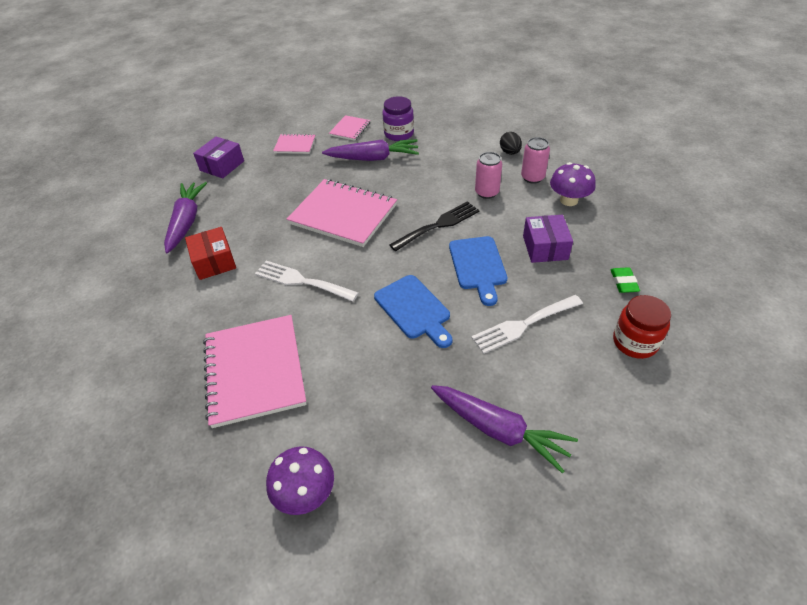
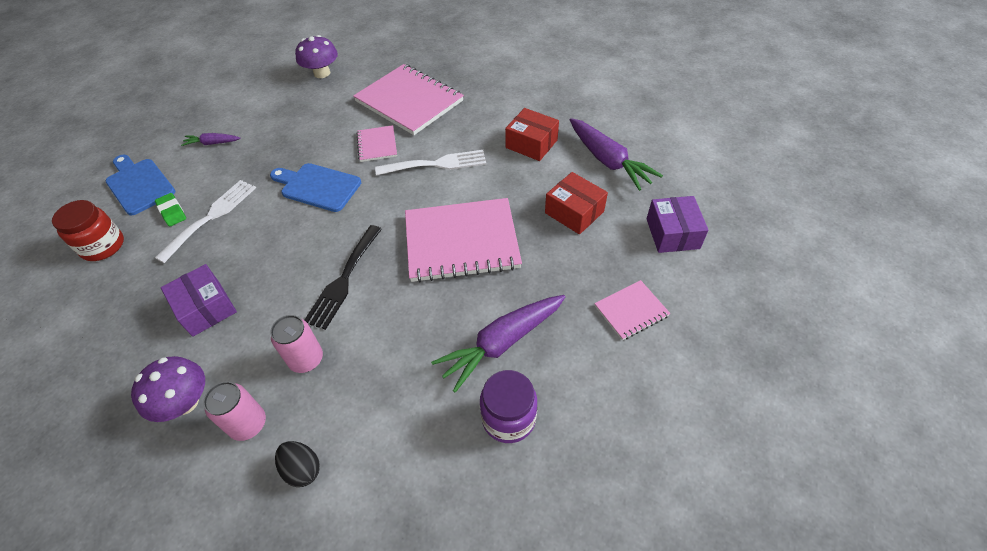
camera: 145 degrees right, 5 degrees up
pink notebook [329,115,371,141] -> pink notebook moved to [356,125,397,162]
purple carrot [431,385,578,473] -> purple carrot [181,133,240,146], size x0.51
blue cutting board [449,236,507,306] -> blue cutting board moved to [106,155,175,215]
green eraser [611,267,640,293] -> green eraser moved to [155,193,186,227]
none -> red box [545,172,608,234]

